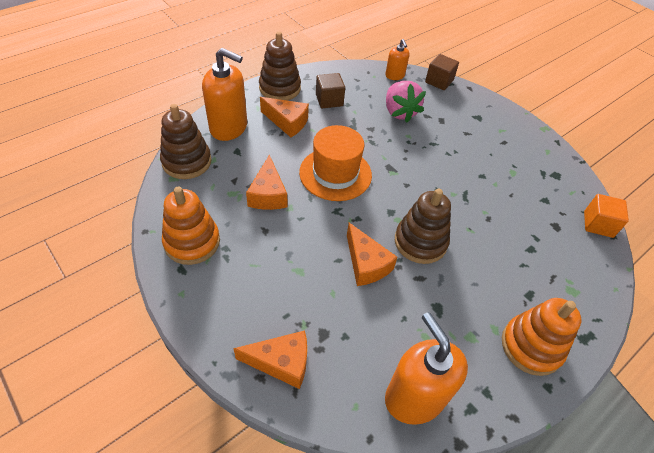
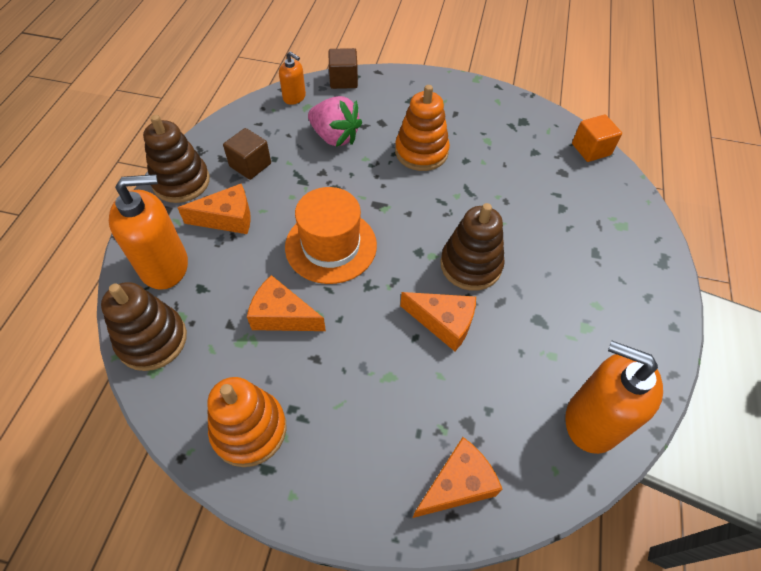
camera: 35 degrees left, 5 degrees up
orange cheese [246,155,287,210] -> orange cheese turned 150 degrees clockwise [247,275,326,331]
orange stacking toy [502,298,582,376] -> orange stacking toy moved to [395,85,450,171]

